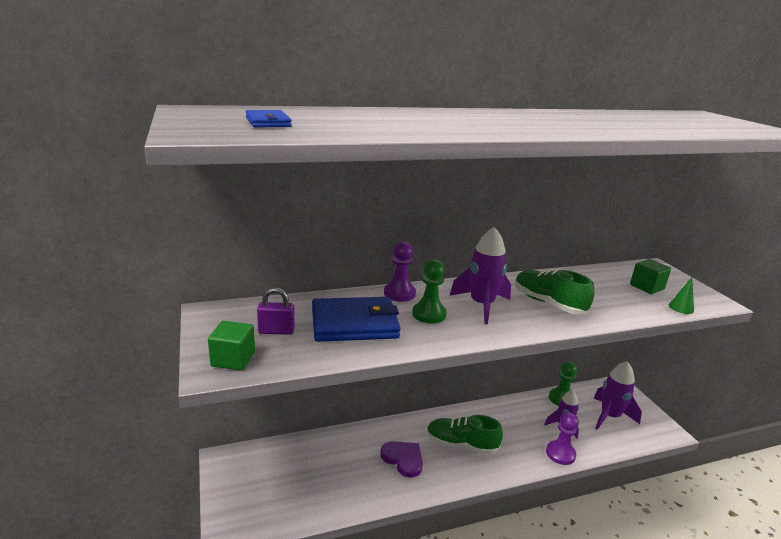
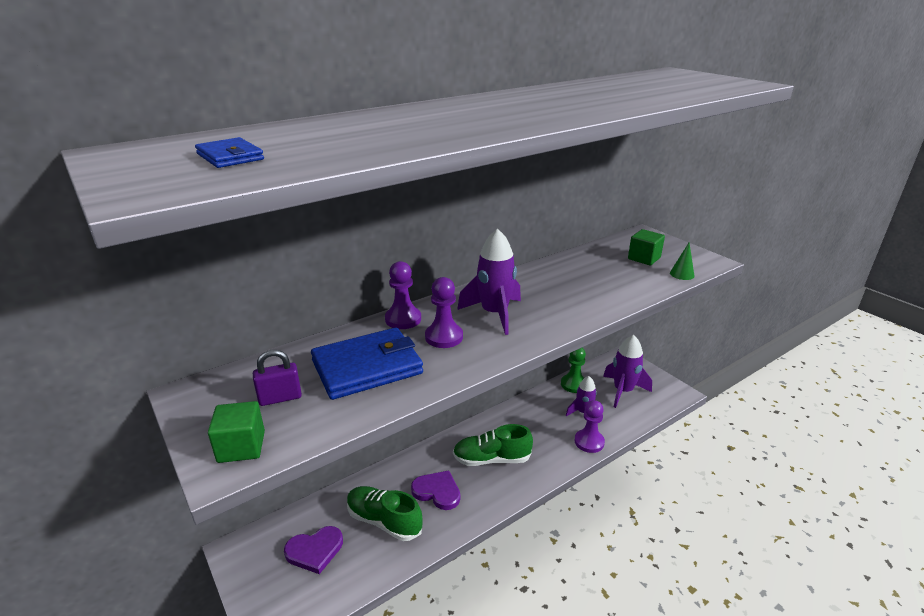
camera: 15 degrees left, 5 degrees up
green pawn [412,259,447,324] -> purple pawn [425,277,463,348]
green shoe [515,269,594,315] -> green shoe moved to [347,486,423,541]
none -> purple heart [284,526,343,574]

